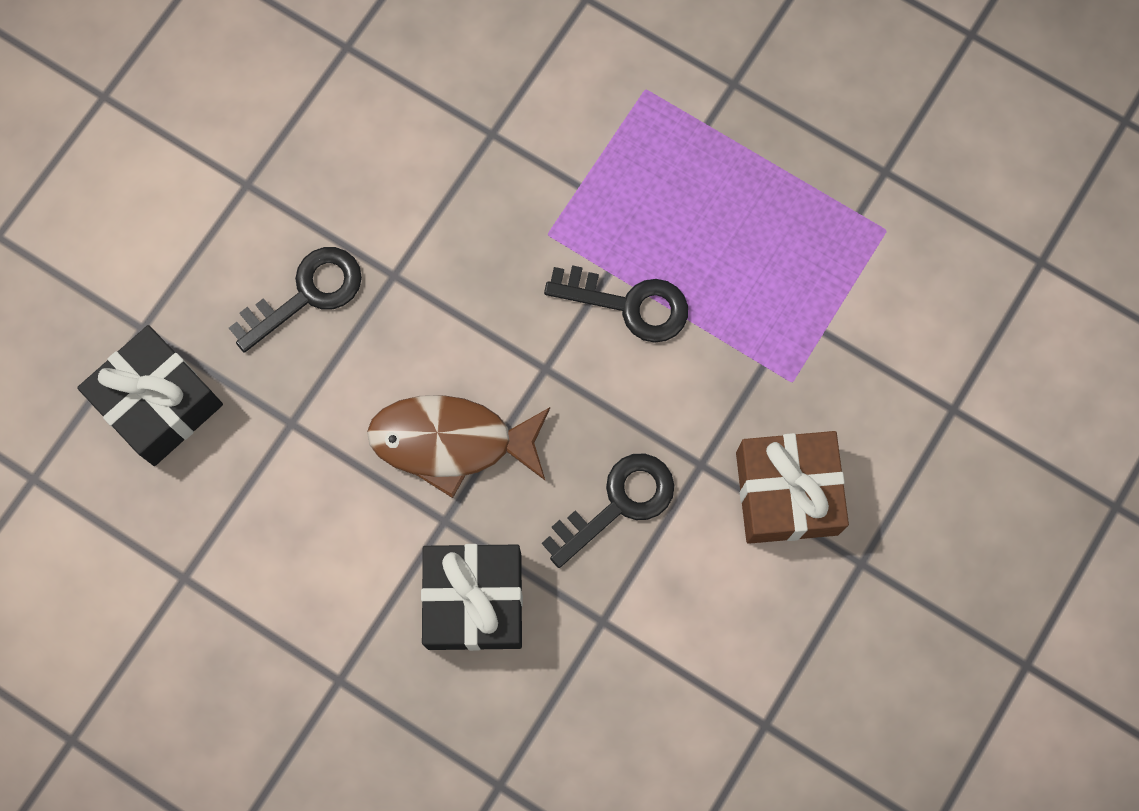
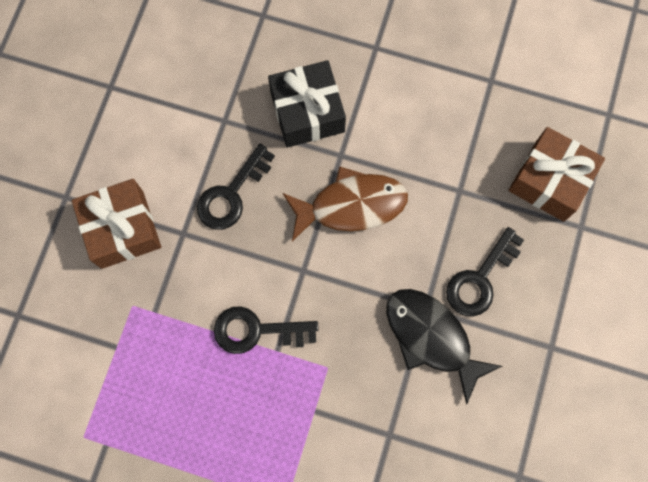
camera: 165 degrees right, 0 degrees up
black gift [77,325,223,466] -> brown gift [508,127,605,222]
none -> black fish [386,289,502,405]

